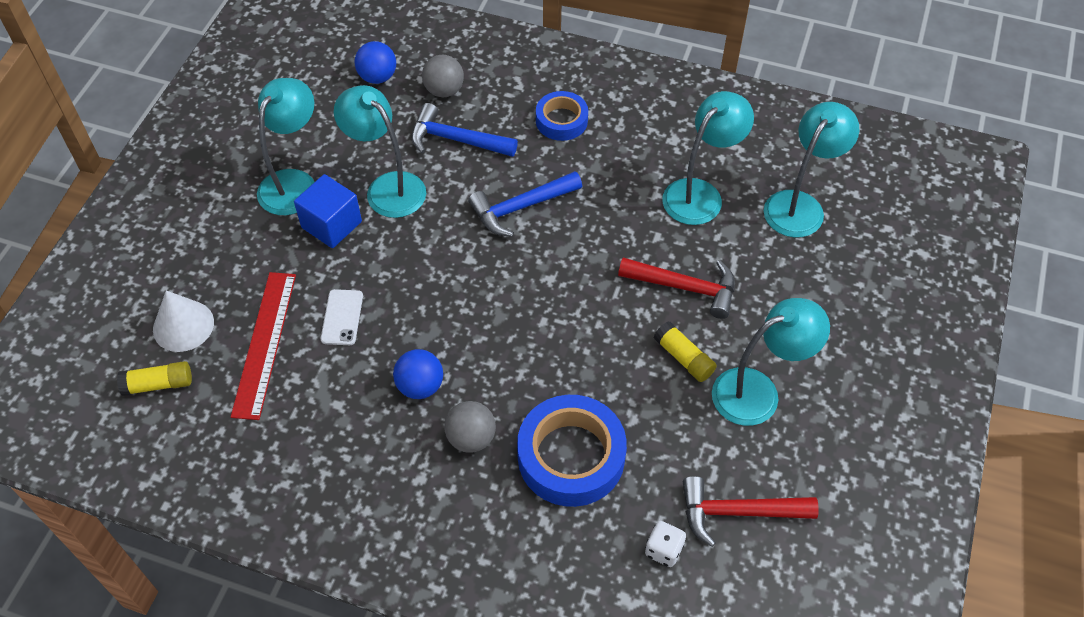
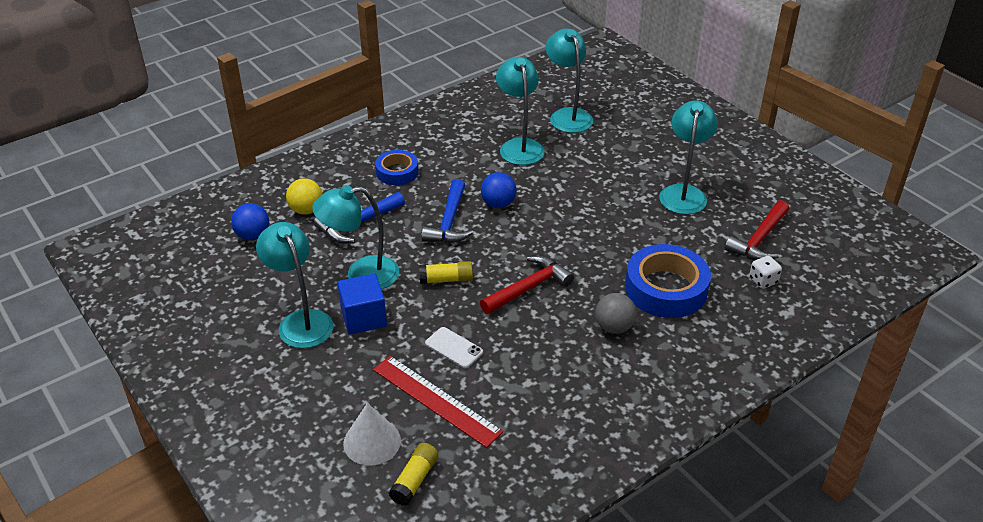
camera: 55 degrees left, 15 degrees down
blue ball [393,349,443,399] -> blue ball moved to [481,172,517,208]
grey ball [422,55,464,97] -> yellow ball [286,178,322,215]
red hammer [618,258,735,319] -> red hammer moved to [480,256,574,314]
yellow glue stick [654,322,717,382] -> yellow glue stick moved to [419,261,473,284]

